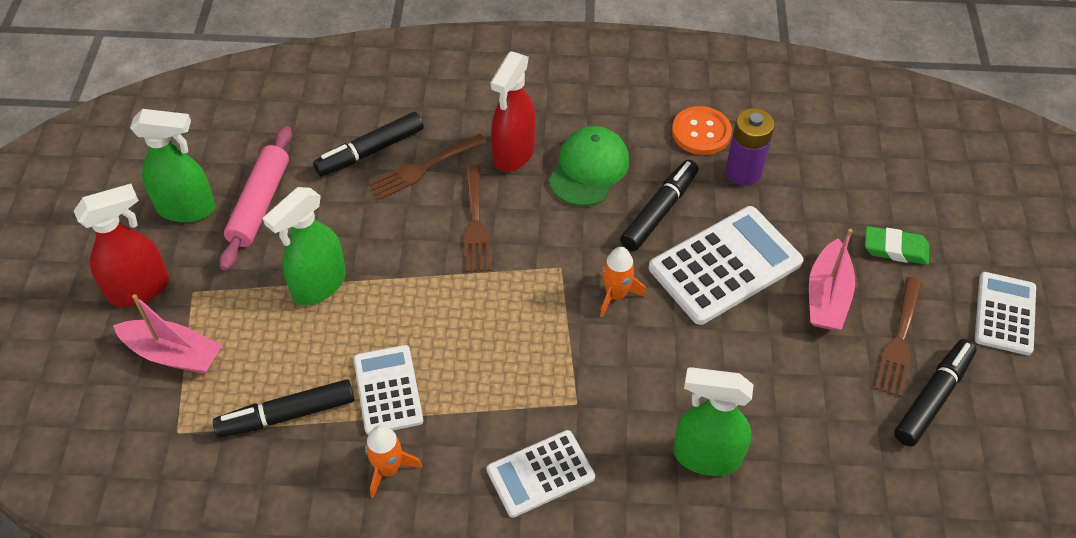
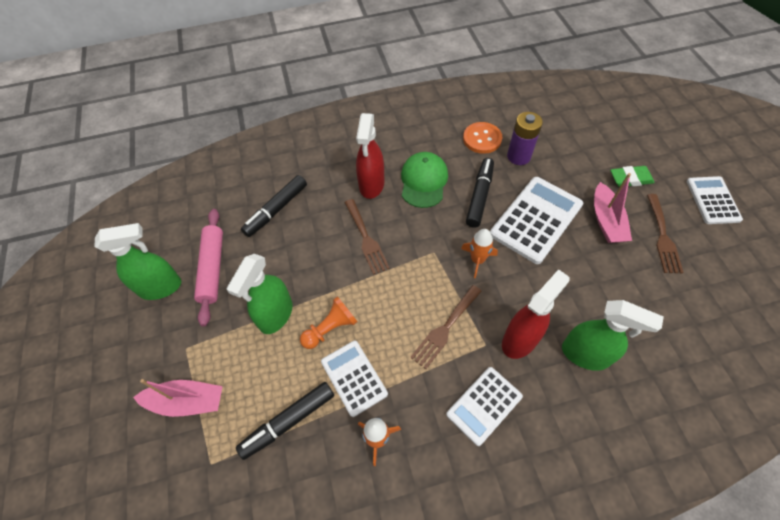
camera: 15 degrees left, 5 degrees up
red spray bottle [74,184,169,307] -> red spray bottle moved to [502,269,570,359]
brown fork [368,134,487,200] -> brown fork moved to [410,285,482,369]
green spray bottle [674,367,754,476] -> green spray bottle turned 150 degrees counterclockwise [562,300,664,371]
black marker [894,339,977,446] -> none
none -> orange pawn [300,296,357,349]

